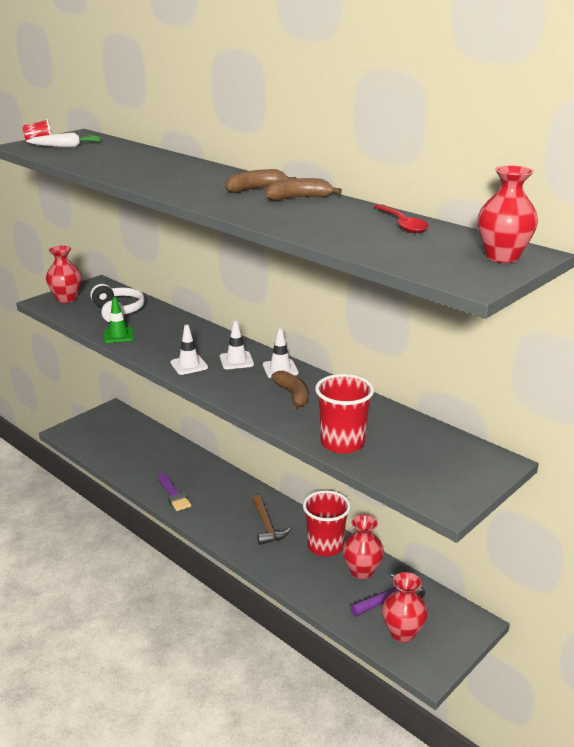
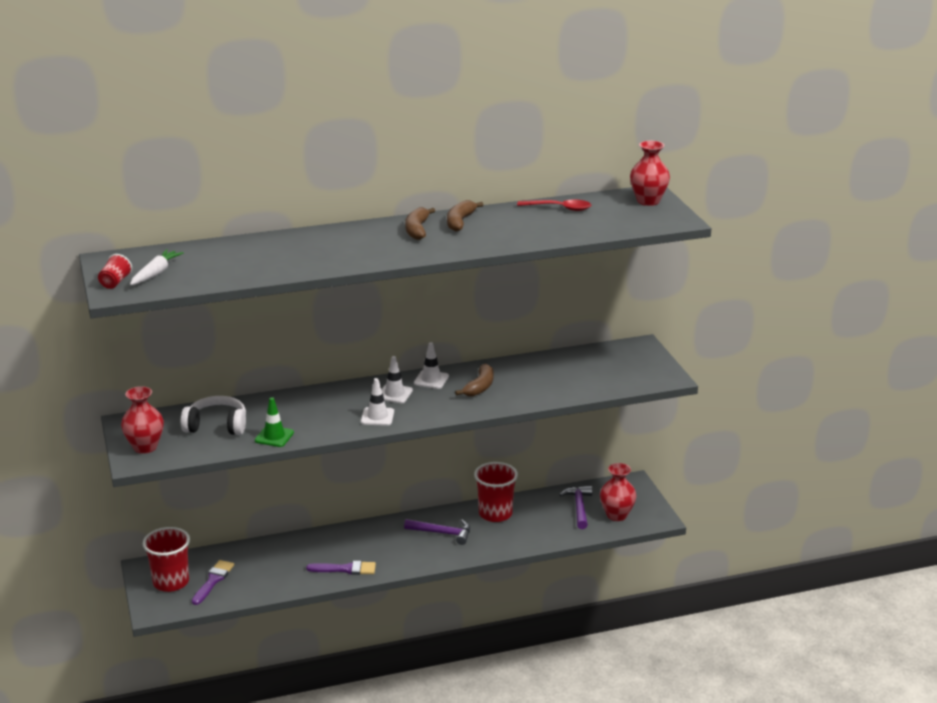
camera: 60 degrees left, 0 degrees up
brown hammer [252,495,291,545] -> purple hammer [404,519,470,545]
brown banana [271,371,309,410] -> brown banana turned 105 degrees clockwise [455,363,493,397]
red cup [315,374,374,454] -> red cup moved to [143,527,190,592]
red vase [342,515,384,579] -> none
none -> purple brush [192,560,234,605]

